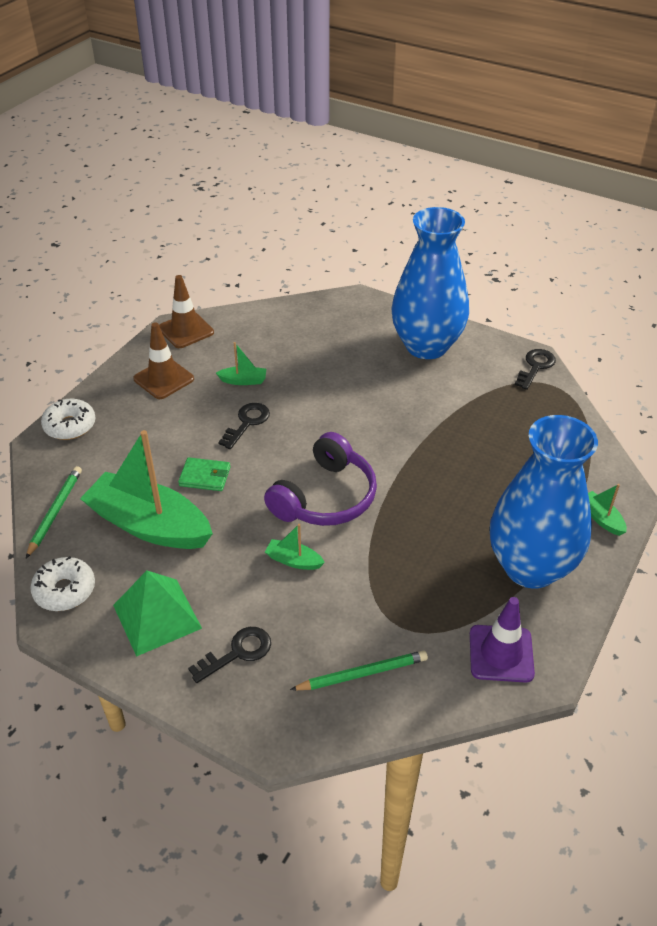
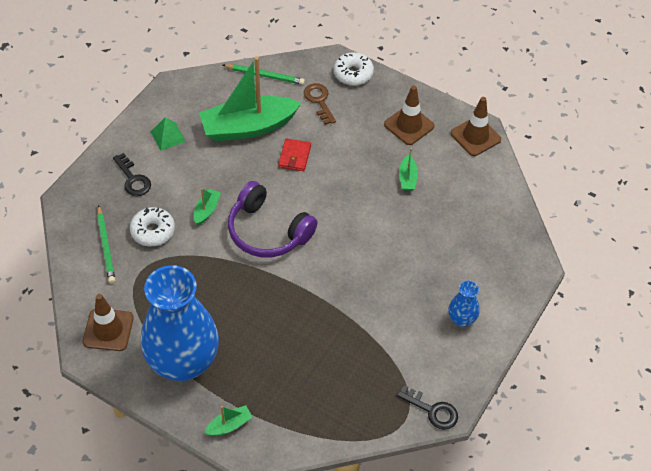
camera: 90 degrees right, 10 degrees up
white donut [30,556,95,611] -> white donut moved to [130,207,175,246]
green boat [80,430,213,549] -> green boat turned 135 degrees counterclockwise [199,56,301,142]
green pyramid [113,570,202,657] -> green pyramid [151,117,186,151], size x0.60
green wallet [178,457,231,491] -> red wallet [278,138,311,171]
black key [218,403,270,449] -> none
blue vase [392,207,469,359] -> blue vase [448,281,479,327], size x0.42
purple traffic cone [470,597,535,683] -> brown traffic cone [83,294,134,351]
none -> brown key [304,83,336,125]

